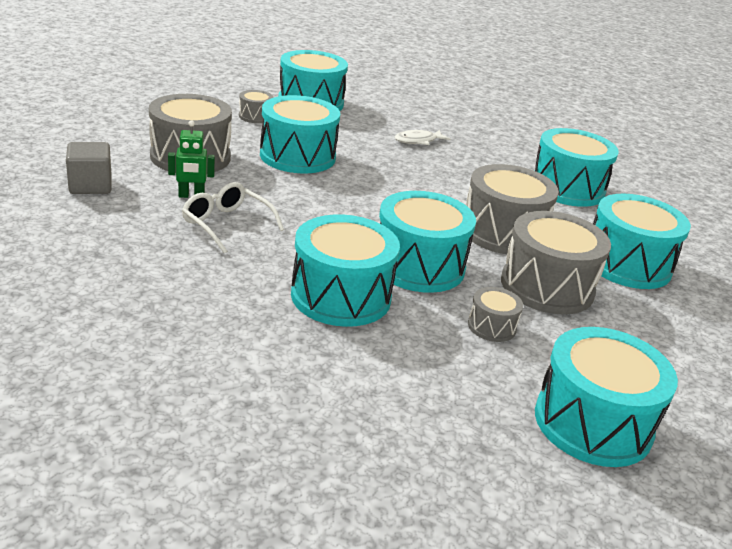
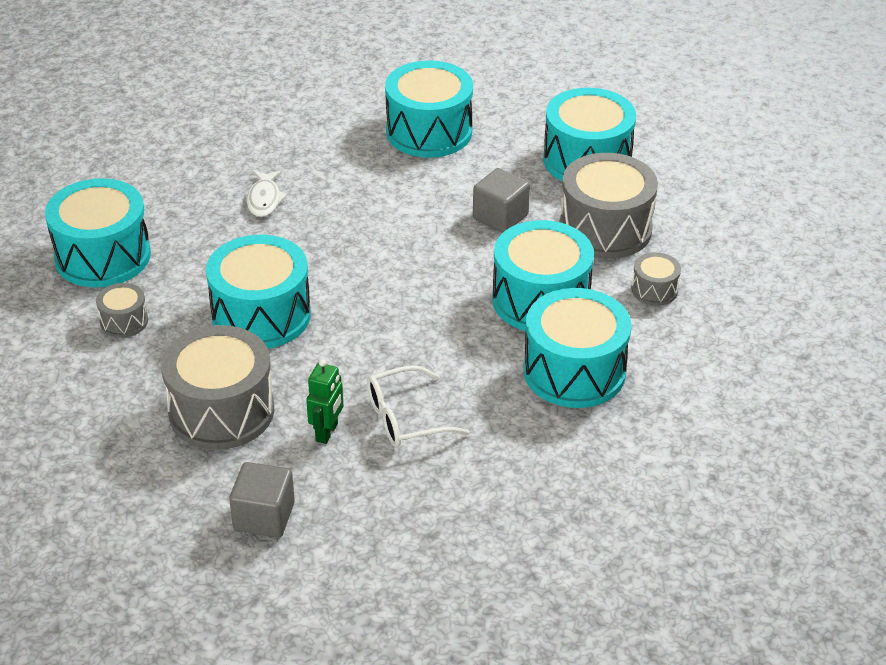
camera: 60 degrees left, 10 degrees up
grey drum [466,164,559,254] -> grey cube [473,168,530,233]
turquoise drum [535,327,678,467] -> none

